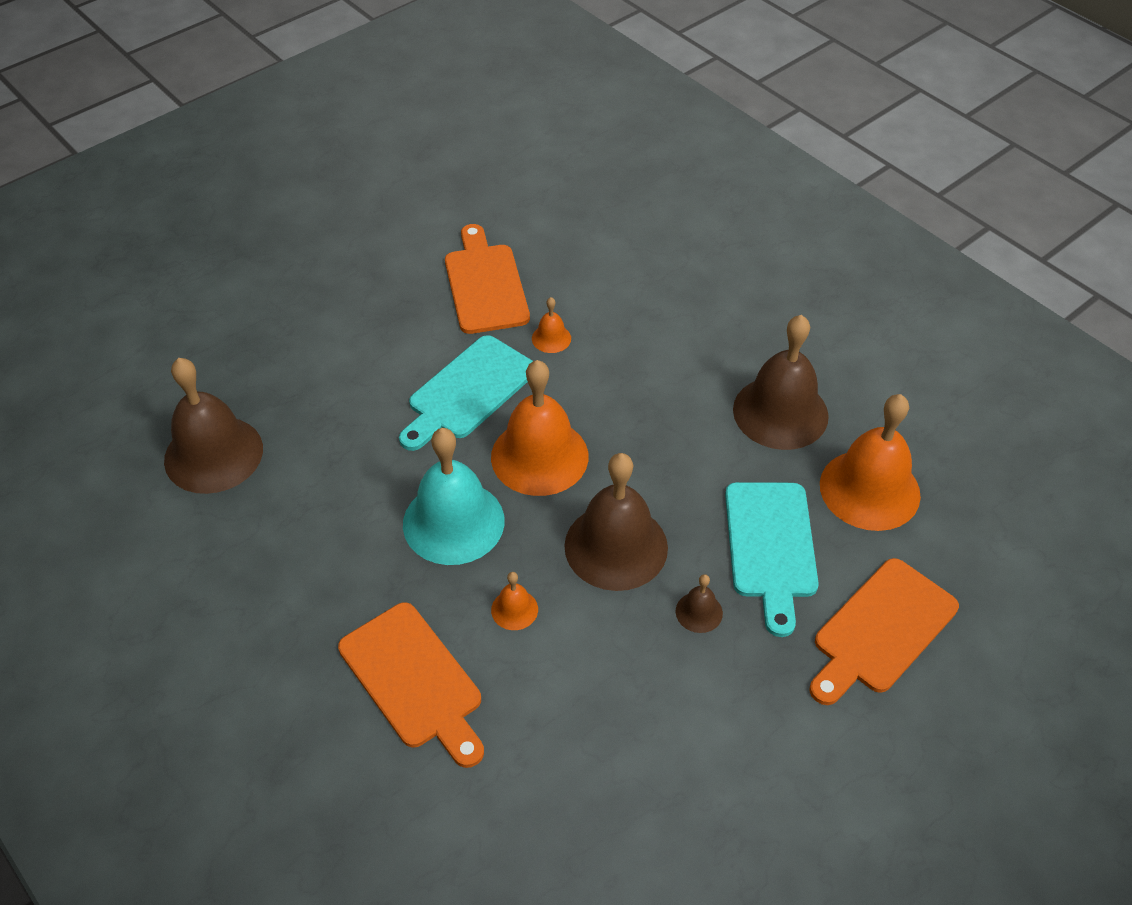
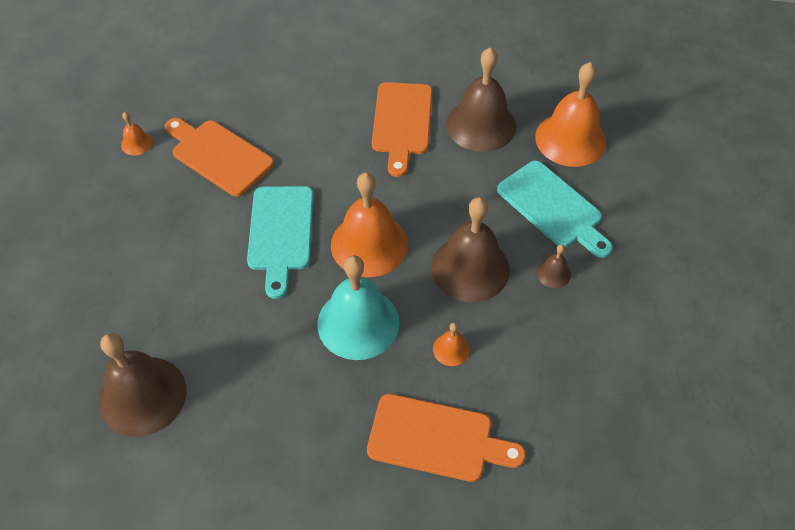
camera: 40 degrees left, 5 degrees up
orange bell [532,297,571,353] -> orange bell moved to [121,112,153,156]
orange cutting board [809,558,959,705] -> orange cutting board moved to [372,82,432,177]

